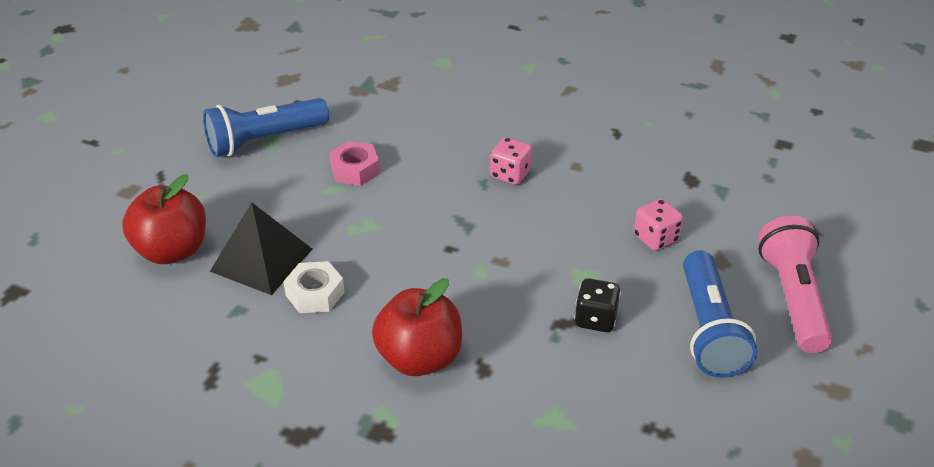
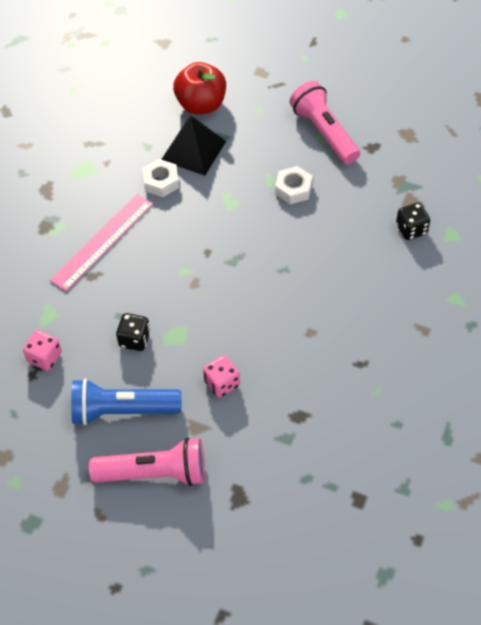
camera: 90 degrees right, 15 degrees up
blue flashlight [203,98,329,157] -> pink flashlight [290,81,360,164]
pink nut [329,141,380,186] -> white nut [275,166,312,204]
red apple [372,278,462,376] -> pink ruler [50,194,153,291]
pink dice [490,137,532,185] -> pink dice moved to [23,330,62,371]
none -> black dice [396,203,430,240]

